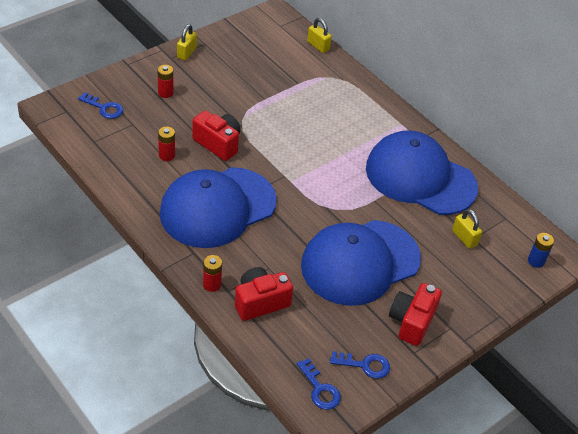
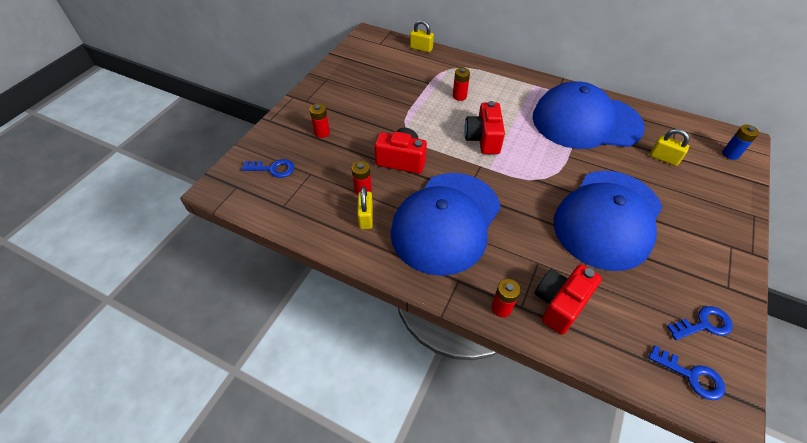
camera: 20 degrees left, 5 degrees up
yellow padlock [177,24,197,60] -> yellow padlock moved to [357,187,373,229]
red camera [389,283,442,346] -> red camera moved to [464,101,505,154]
none -> red battery [453,68,470,101]

